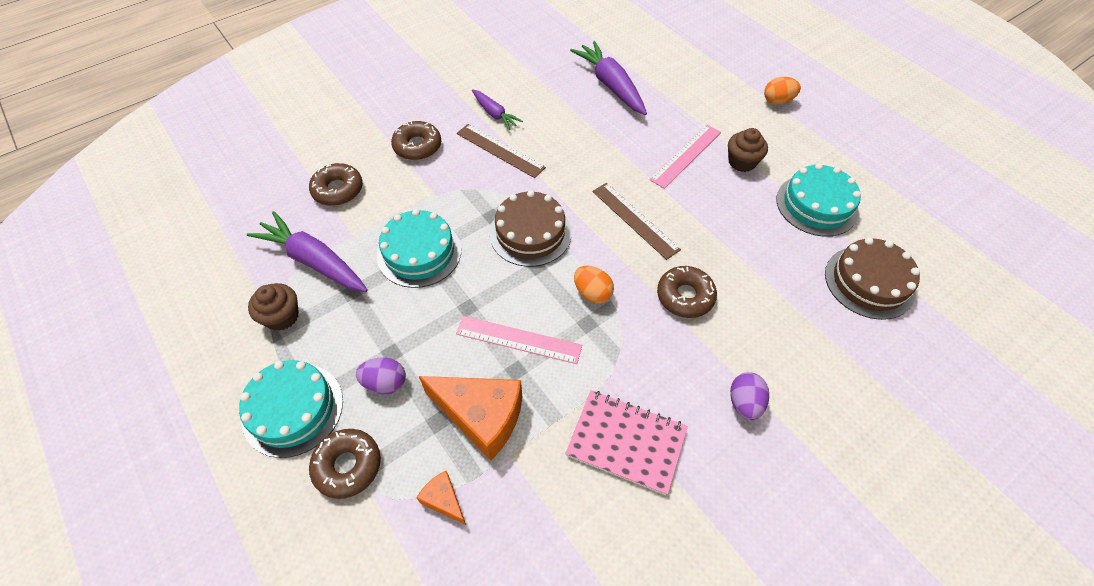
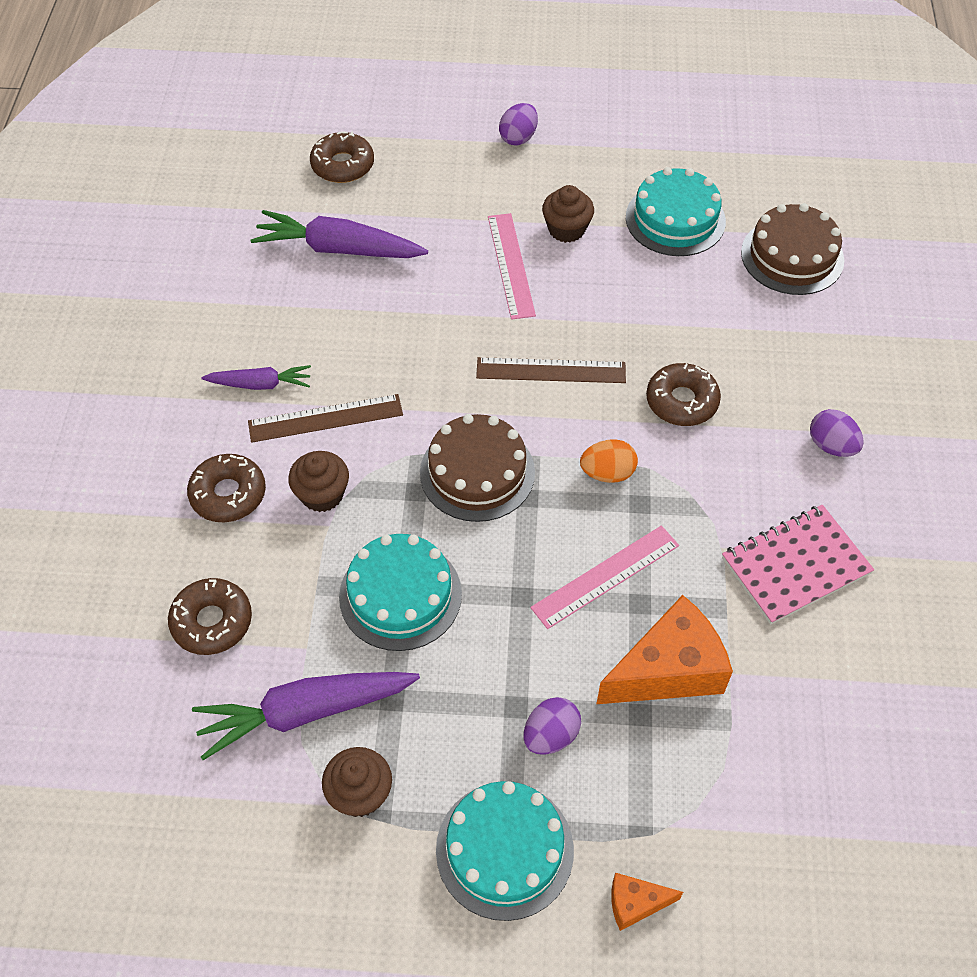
camera: 50 degrees left, 0 degrees up
brown donut [309,429,381,499] -> brown donut moved to [310,131,374,183]
orange cheese [417,471,466,525] -> orange cheese moved to [611,873,683,931]
orange egg [764,77,801,105] -> purple egg [499,103,538,146]
none -> brown cupcake [288,451,349,512]

